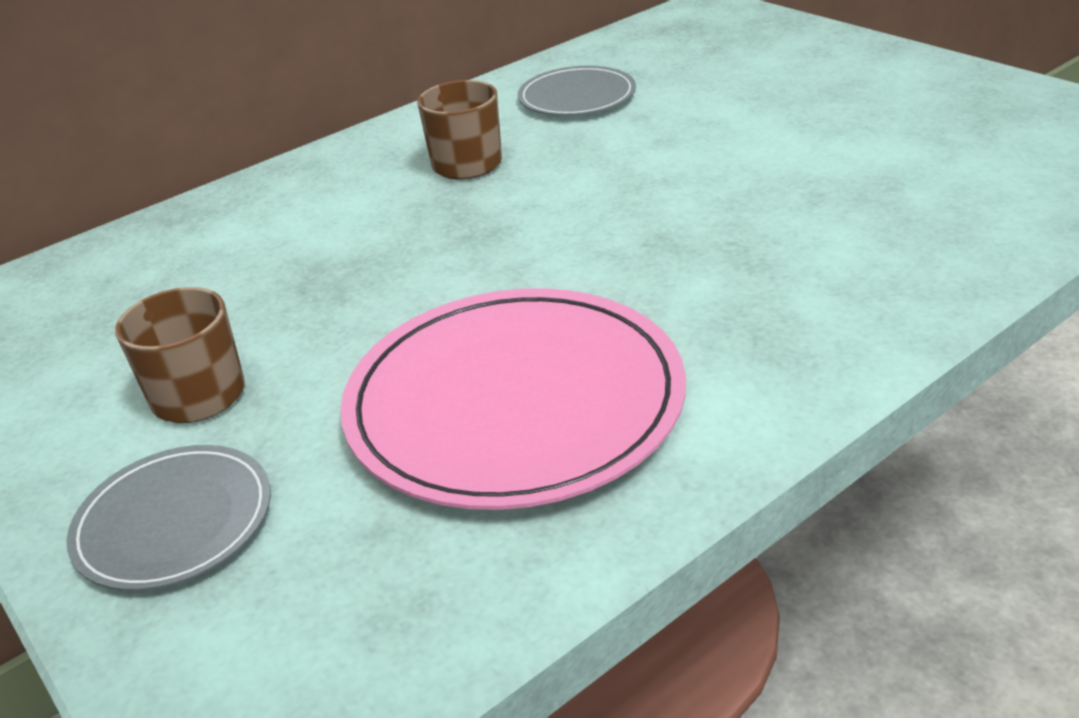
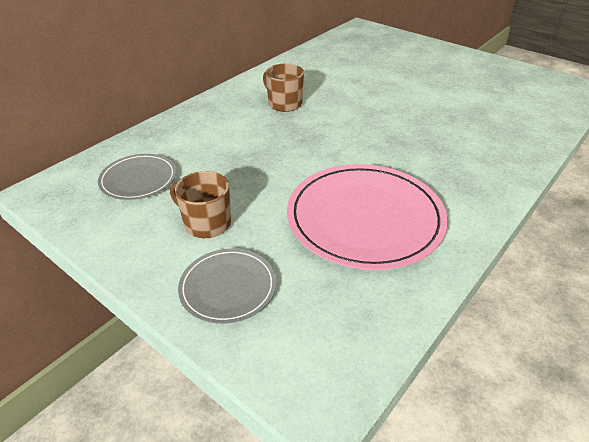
camera: 15 degrees left, 5 degrees up
grey plate [518,66,636,116] -> grey plate moved to [98,154,176,200]

